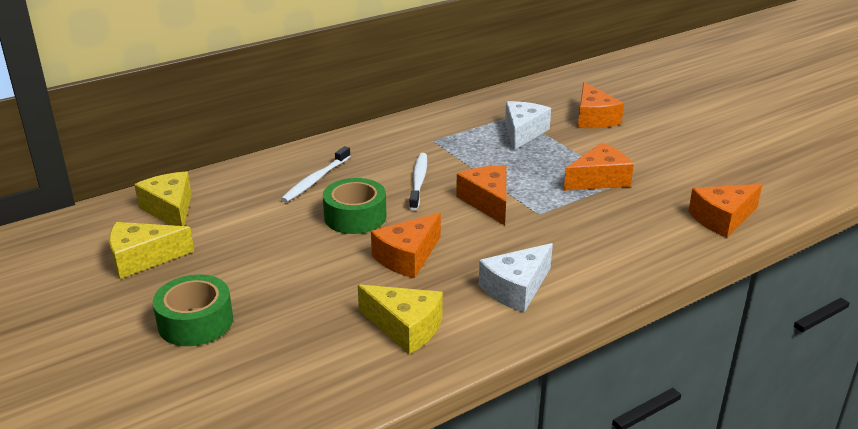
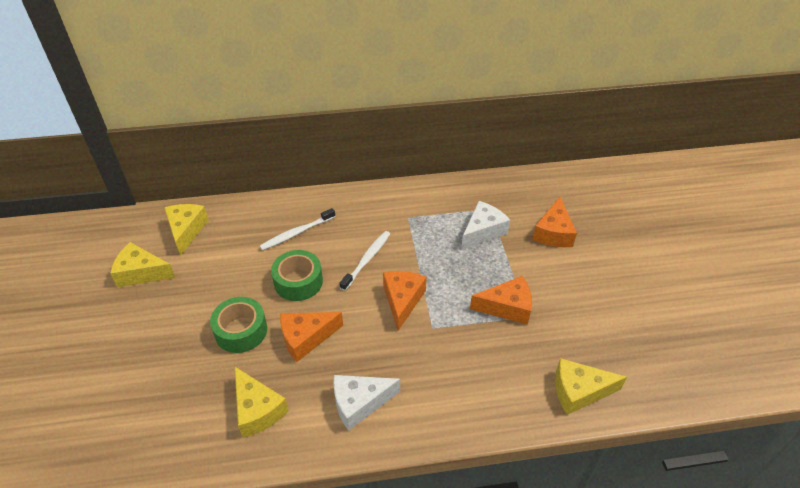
camera: 25 degrees right, 15 degrees up
green tape [153,274,233,346] -> green tape moved to [210,297,267,353]
orange cheese [688,184,762,238] -> yellow cheese [555,358,627,415]

